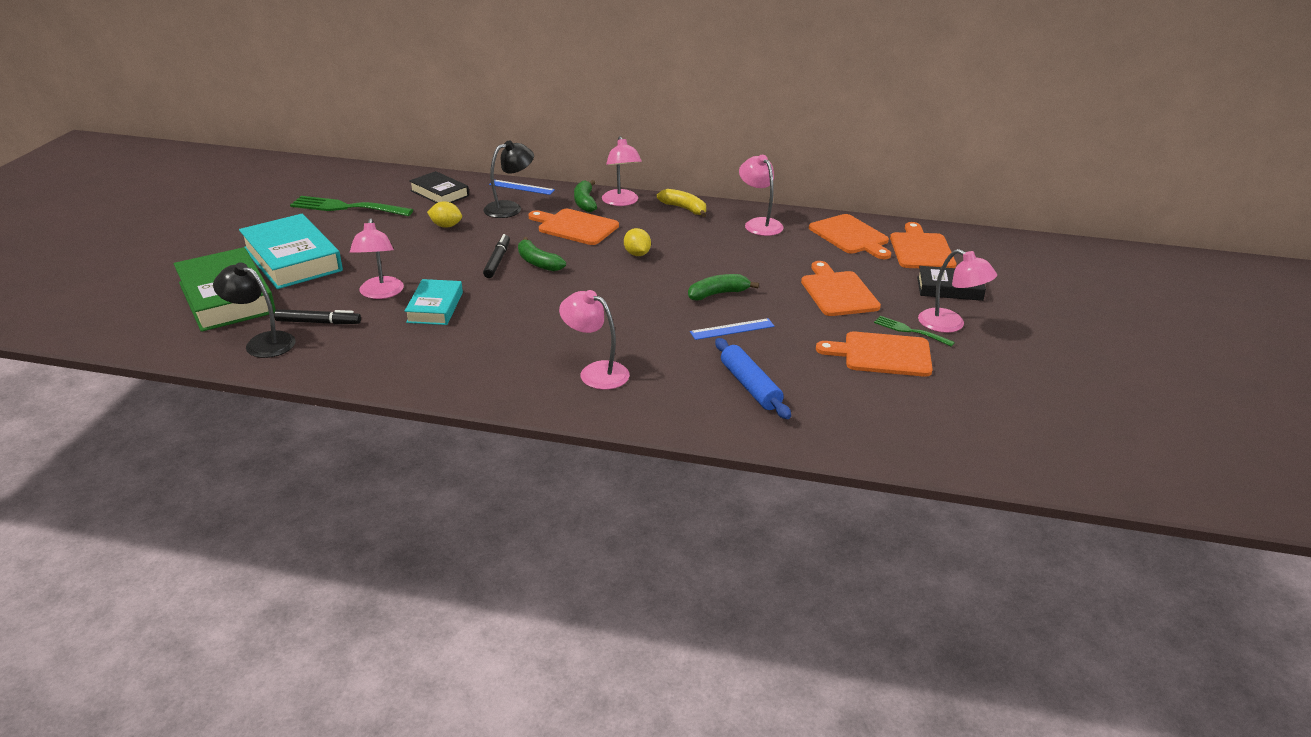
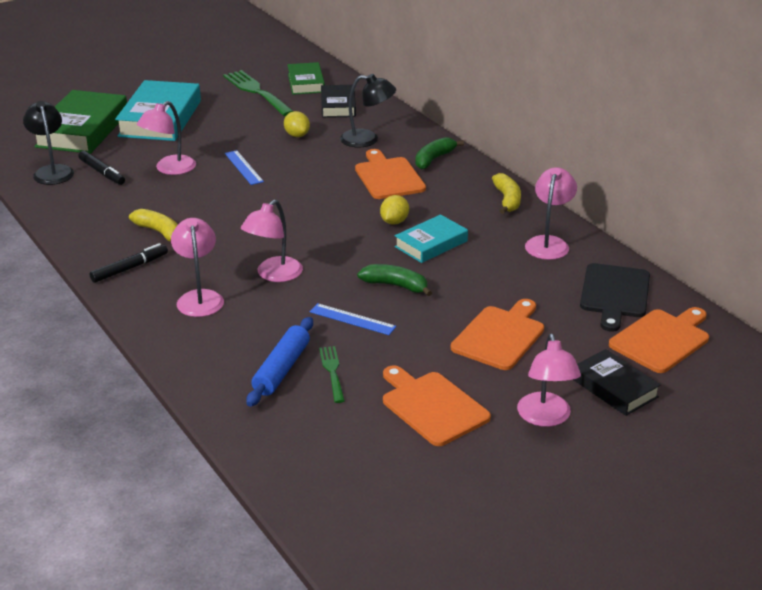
camera: 45 degrees right, 0 degrees up
turquoise book [405,279,463,325] -> turquoise book moved to [394,214,468,263]
black marker [483,234,510,278] -> black marker moved to [89,243,168,283]
blue ruler [489,180,555,195] -> blue ruler moved to [225,150,264,185]
green banana [518,237,566,271] -> none
pink lamp [602,136,642,206] -> pink lamp moved to [241,200,303,282]
orange cutting board [809,214,891,259] -> black cutting board [580,263,650,332]
green fork [874,316,955,347] -> green fork moved to [319,346,345,403]
none -> yellow banana [129,209,178,245]
none -> green book [287,62,325,95]

